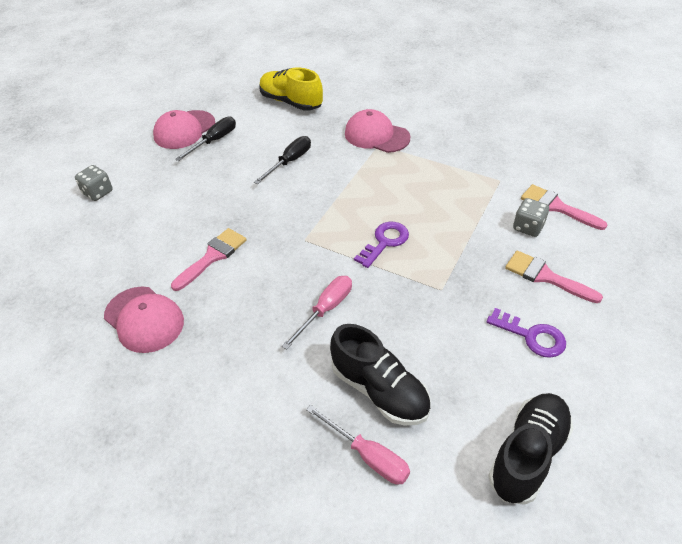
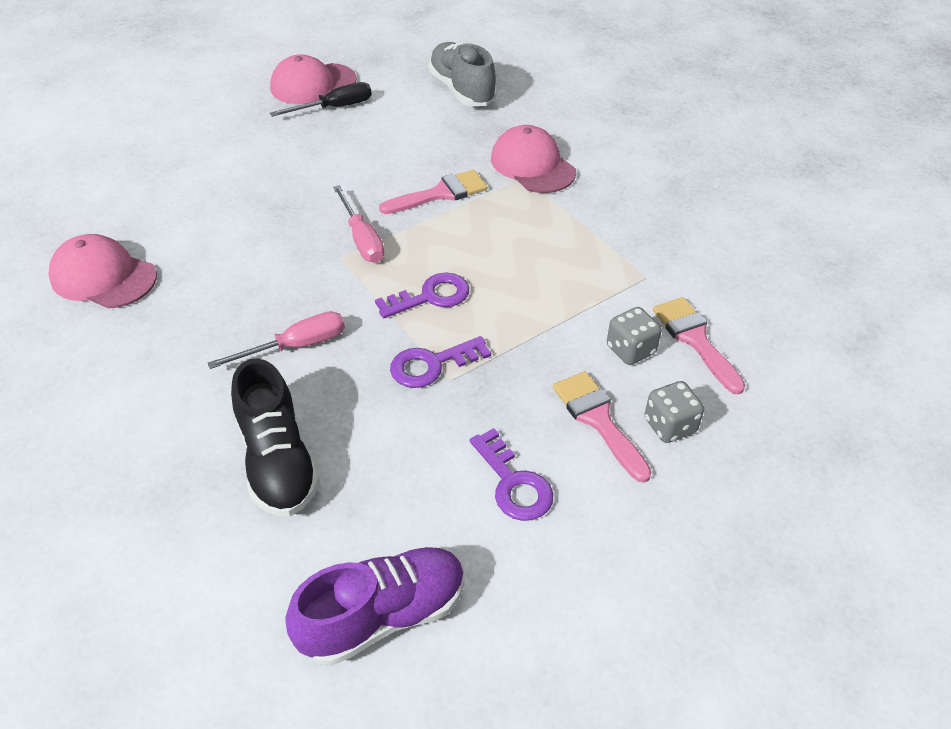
camera: 25 degrees right, 0 degrees up
grey dice [75,165,113,201] -> grey dice moved to [645,381,704,443]
pink cap [104,287,184,353] -> pink cap turned 135 degrees clockwise [48,234,157,309]
pink brush [171,228,247,291] -> pink brush moved to [379,170,487,214]
black screwdriver [254,136,311,185] -> none
yellow shoe [259,68,323,111] -> grey shoe [428,42,497,106]
pink screwdriver [306,405,410,485] -> pink screwdriver moved to [333,185,384,263]
black shoe [488,393,573,505] -> purple shoe [285,547,465,666]
none -> purple key [390,336,491,388]

